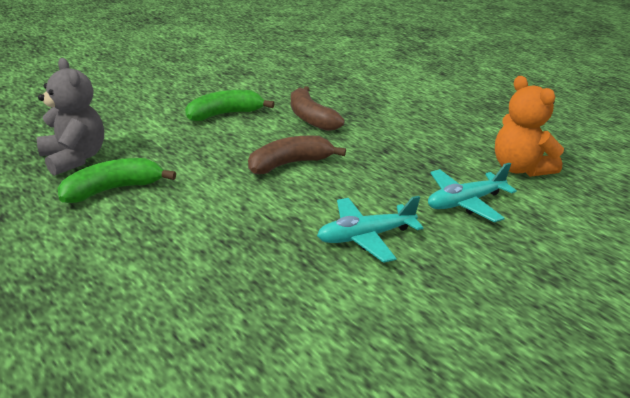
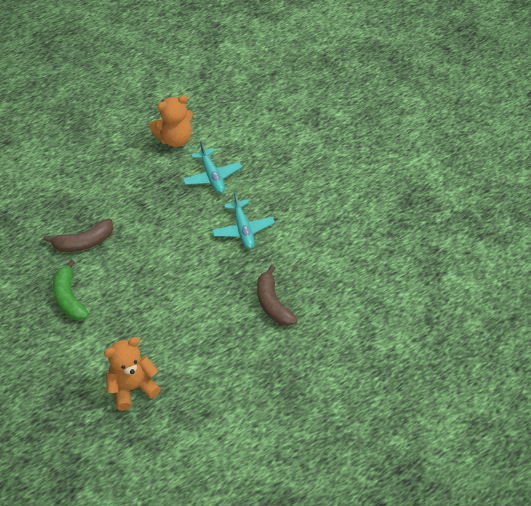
camera: 80 degrees left, 20 degrees up
grey teddy bear [37,58,104,176] -> orange teddy bear [104,337,161,411]
green banana [58,158,176,203] -> none
brown banana [248,136,346,174] -> brown banana moved to [257,265,298,326]

